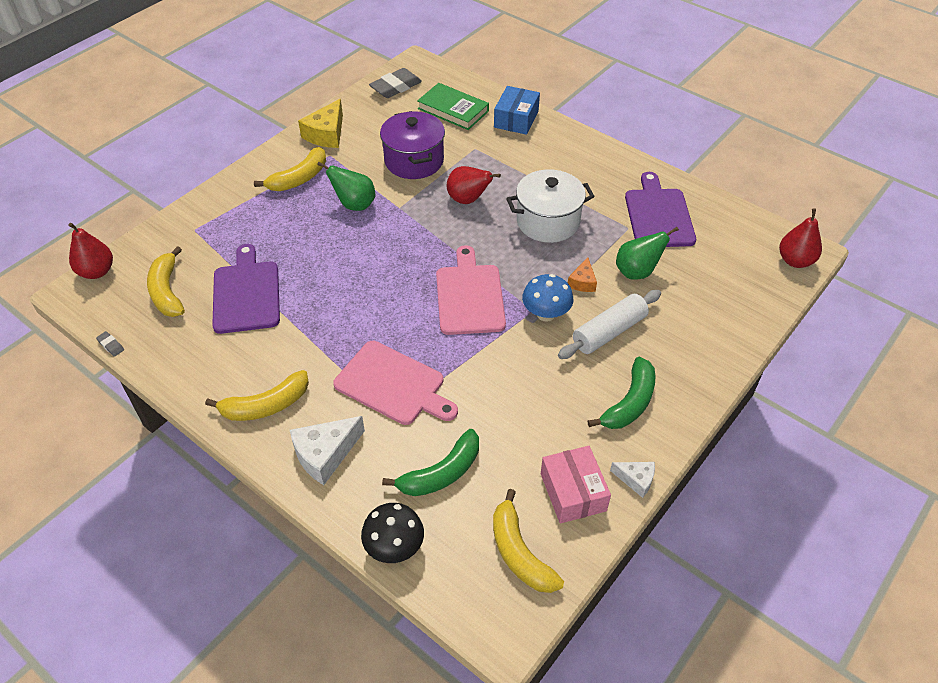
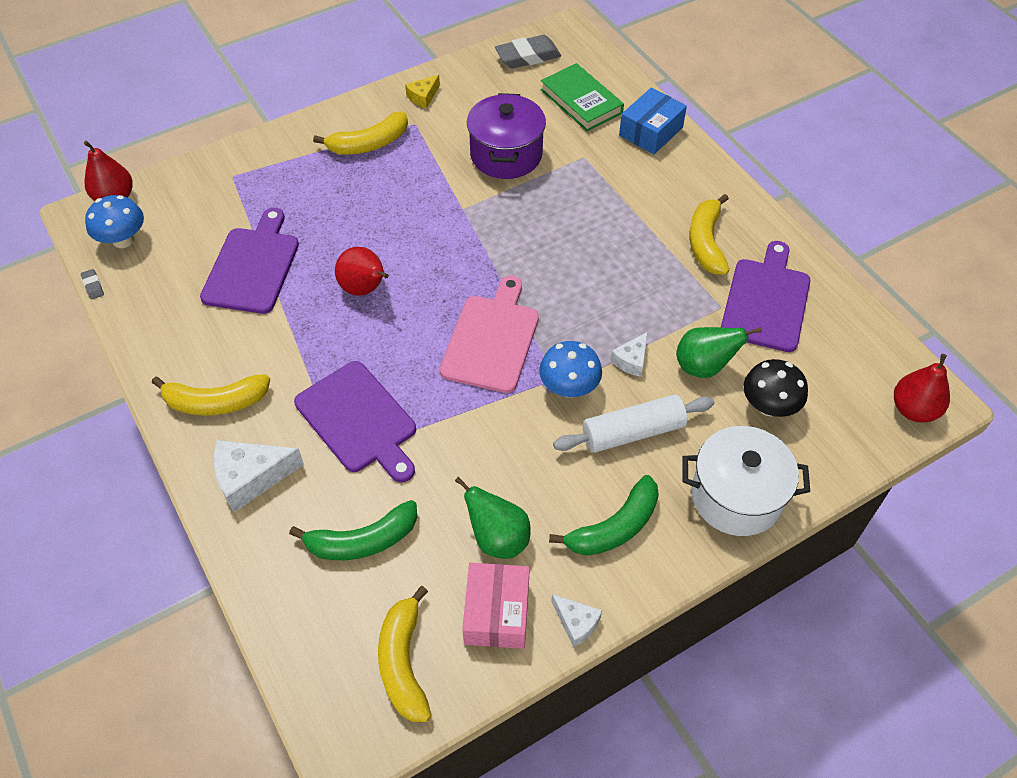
camera: 20 degrees right, 5 degrees up
yellow banana [147,246,185,317] -> yellow banana moved to [689,194,730,275]
yellow cheese [298,99,343,148] -> yellow cheese [405,75,440,109], size x0.58
green pear [317,162,375,211] -> green pear moved to [455,477,531,559]
pink cutting board [333,341,458,425] -> purple cutting board [294,361,416,483]
black mushroom [361,503,424,563] -> black mushroom moved to [744,359,808,417]
red pear [447,166,501,204] -> red pear moved to [335,247,389,296]
white pot [506,169,595,243] -> white pot moved to [682,426,810,536]
orange cheese [568,257,597,292] -> white cheese [610,332,648,377]
none -> blue mushroom [85,195,144,248]

